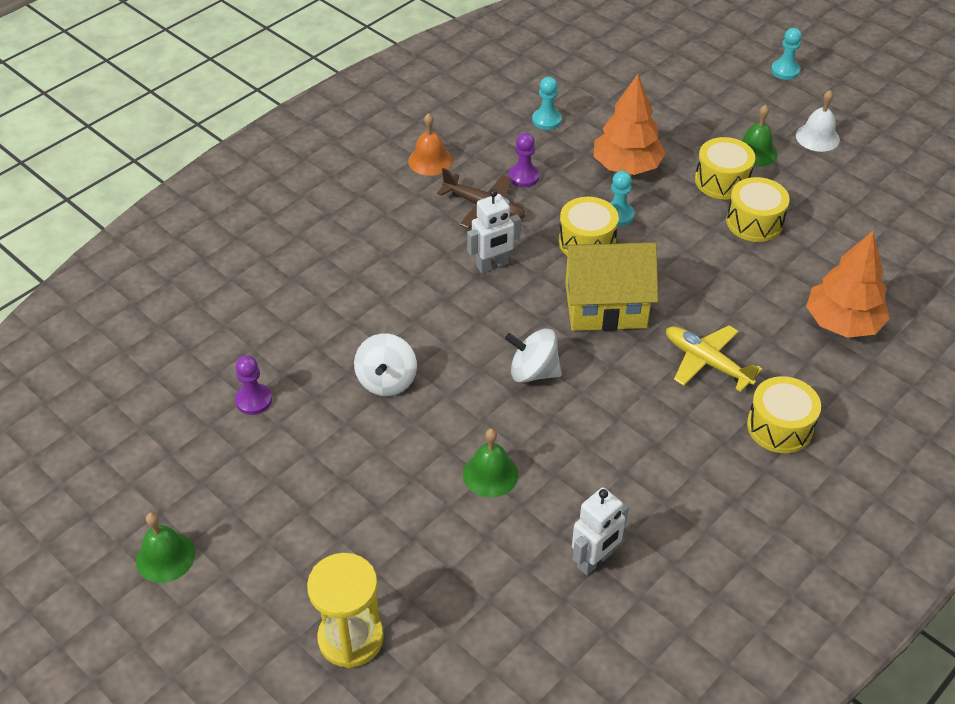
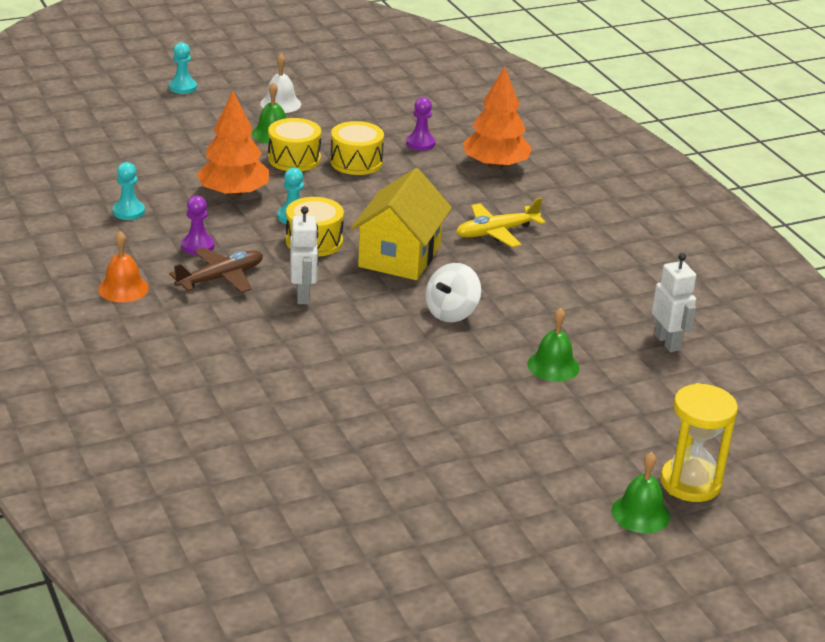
camera: 70 degrees left, 15 degrees down
green bell [136,512,195,583] -> green bell moved to [611,452,670,533]
purple pawn [235,355,272,415] -> purple pawn moved to [406,97,436,151]
white spinning top [354,334,417,396] -> none
yellow drum [747,376,821,453] -> none

